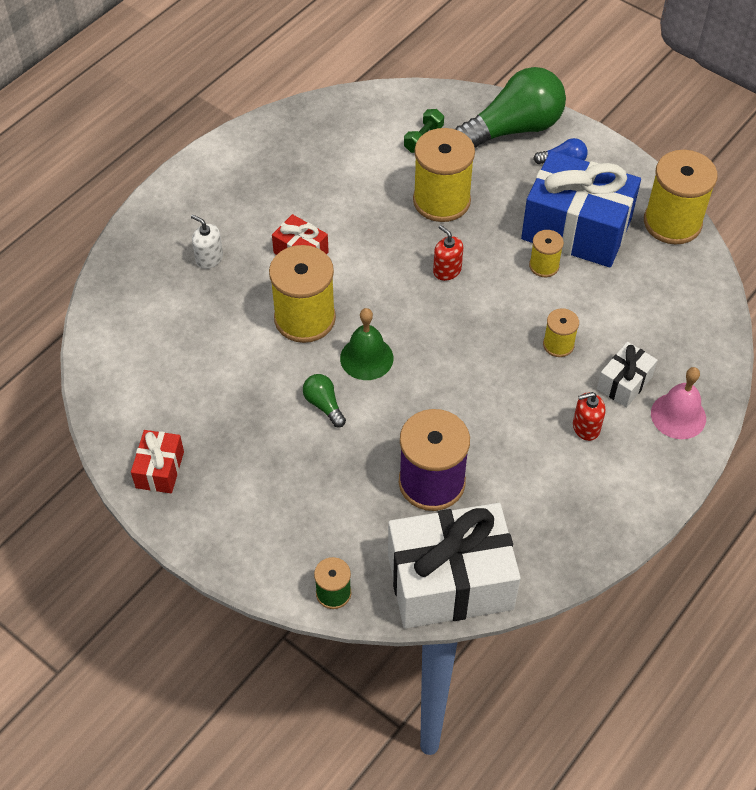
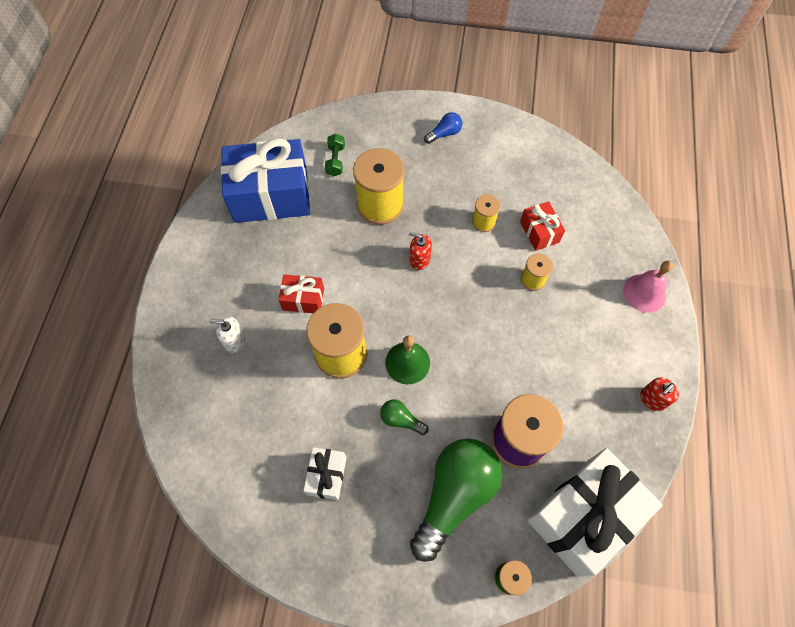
camera: 30 degrees left, 10 degrees up
red gift [131,430,184,493] -> red gift moved to [520,201,565,251]
green light bulb [455,67,566,148] -> green light bulb moved to [410,438,503,562]
blue gift [521,151,641,267] -> blue gift moved to [221,138,310,223]
red soap dispenser [573,392,605,441] -> red soap dispenser moved to [641,377,679,411]
white gift [597,342,658,407] -> white gift moved to [303,447,347,500]
yellow spool [644,150,717,244] -> none

